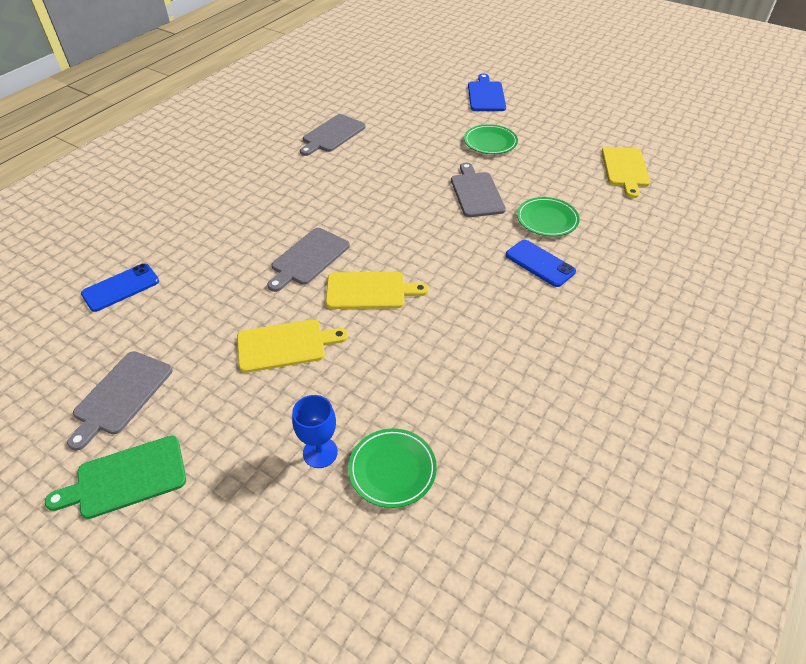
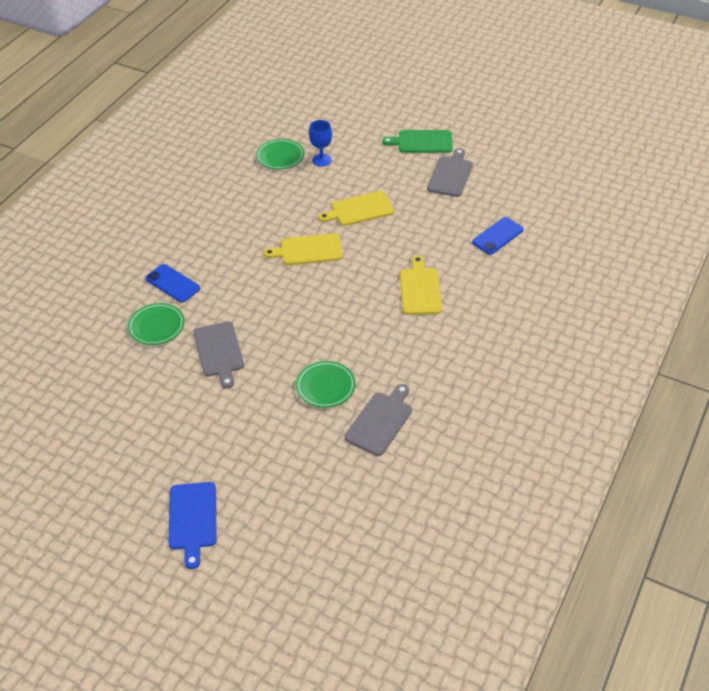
camera: 175 degrees right, 0 degrees up
green cutting board [45,436,186,519] -> green cutting board turned 150 degrees counterclockwise [382,130,453,153]
grey cutting board [267,228,350,292] -> none
green plate [464,124,518,154] -> green plate moved to [296,361,356,408]
yellow cutting board [602,147,650,198] -> yellow cutting board moved to [400,256,442,315]

